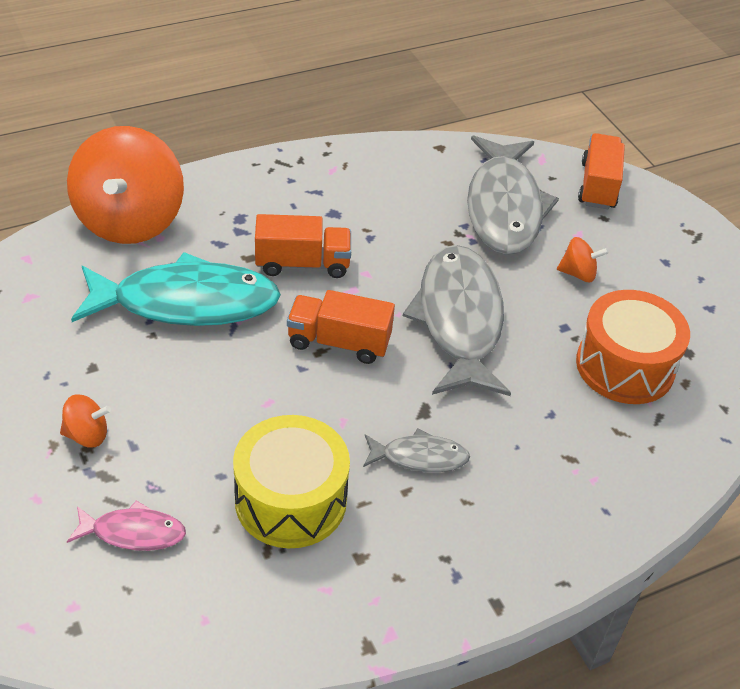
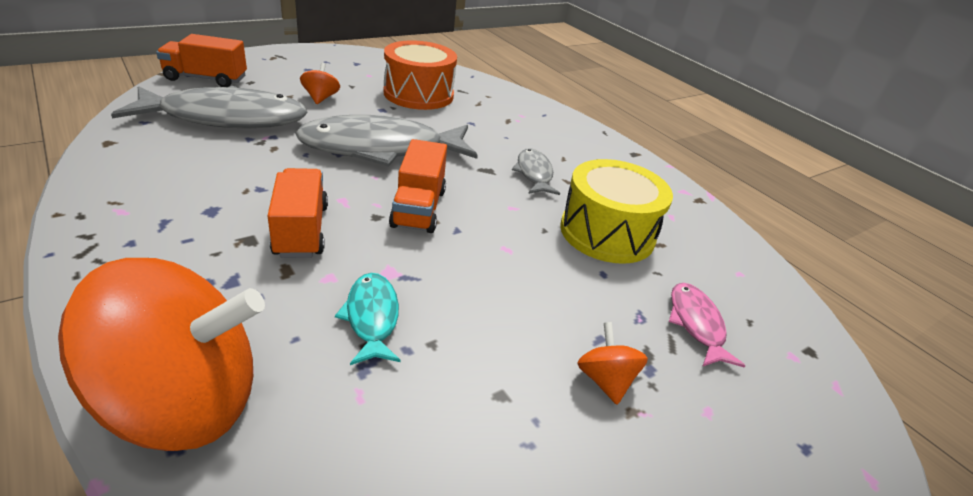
camera: 100 degrees left, 10 degrees down
turquoise fish [71,252,281,326] -> turquoise fish [335,273,401,365], size x0.48

